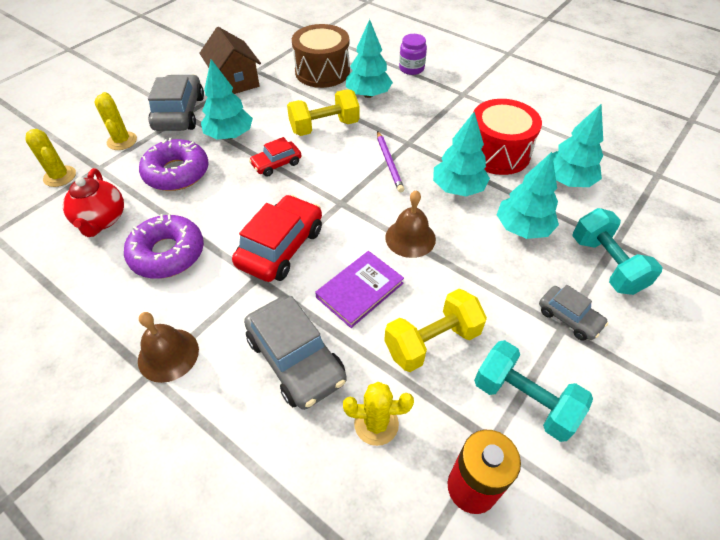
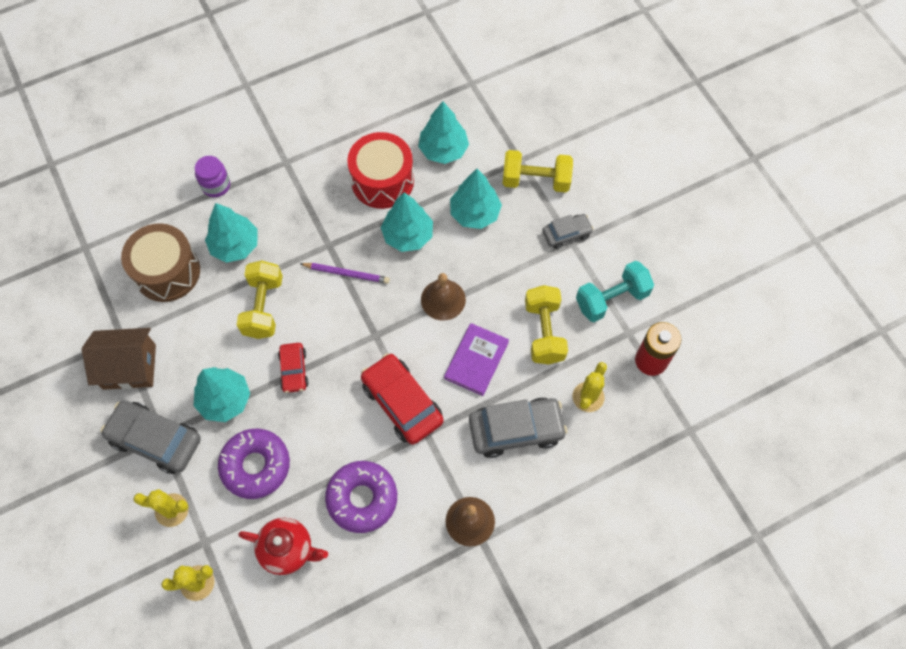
camera: 65 degrees left, 15 degrees up
purple book [315,251,404,328] -> purple book turned 45 degrees clockwise [444,323,509,396]
turquoise dumbbell [572,208,663,295] -> yellow dumbbell [503,150,573,193]

